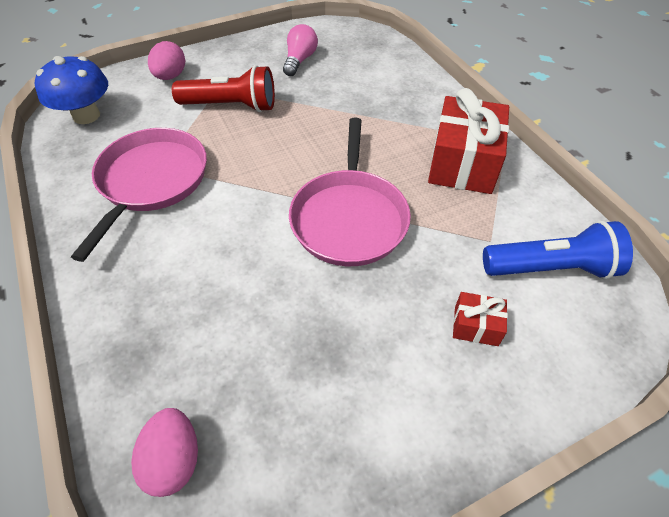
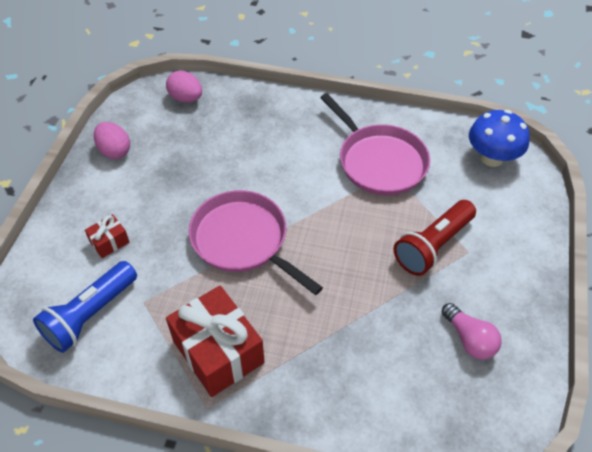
camera: 130 degrees right, 0 degrees up
pink egg [148,41,185,80] -> pink egg moved to [94,122,130,159]

